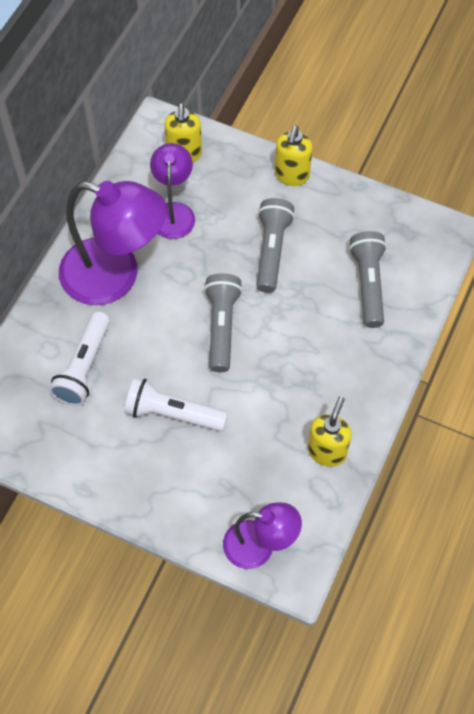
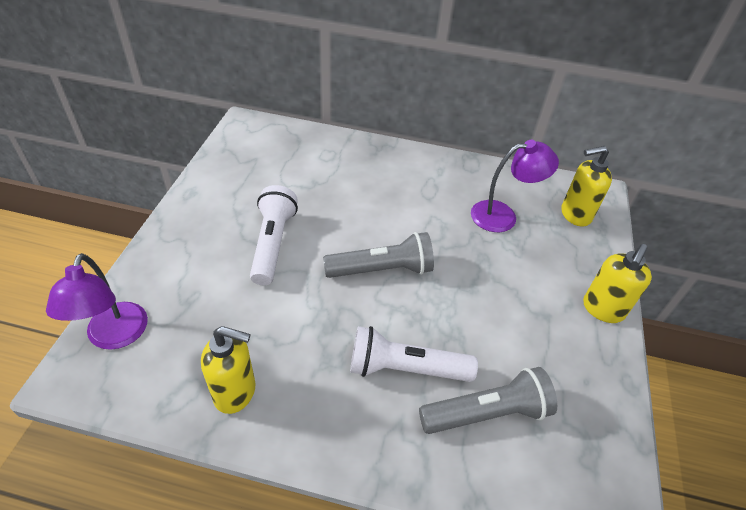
camera: 75 degrees right, 15 degrees down
white flashlight [49,312,110,406] -> white flashlight moved to [350,326,478,382]
purple lamp [59,181,167,305] -> none
grey flashlight [256,198,295,293] -> none
yellow soap dispenser [275,125,313,186] -> yellow soap dispenser turned 60 degrees counterclockwise [583,244,652,323]

